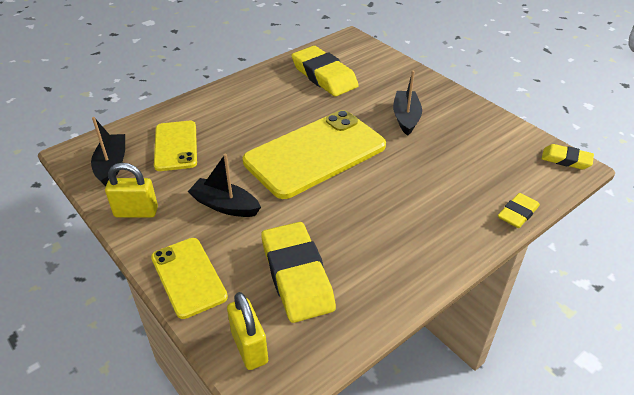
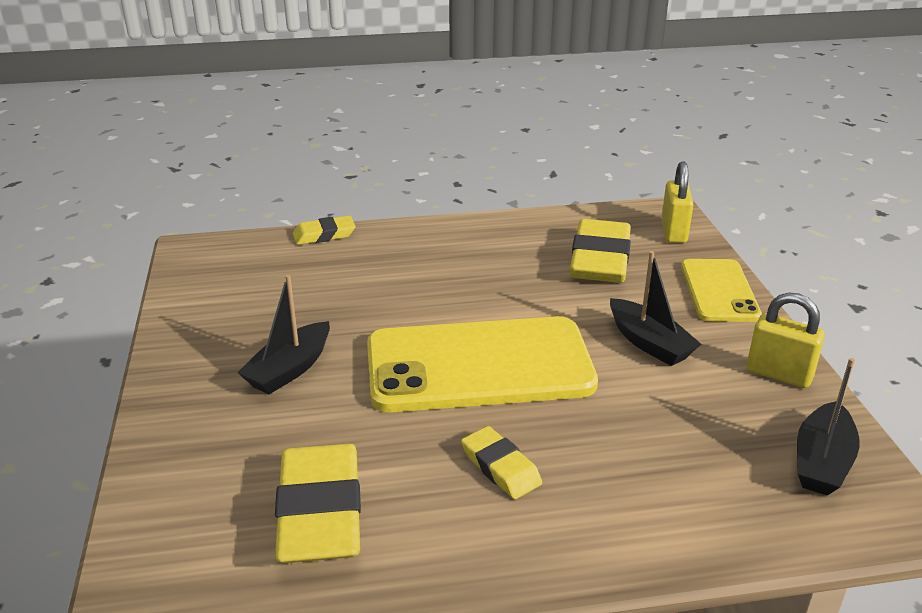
camera: 150 degrees left, 10 degrees down
yellow phone [154,121,197,171] -> none
yellow eraser [541,144,594,169] -> yellow eraser moved to [461,426,542,499]

